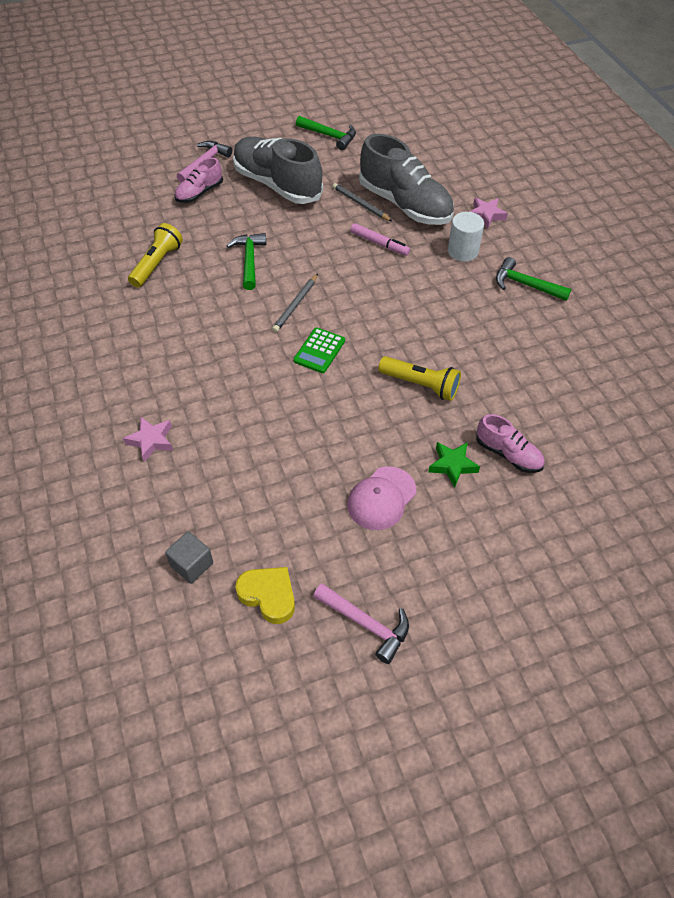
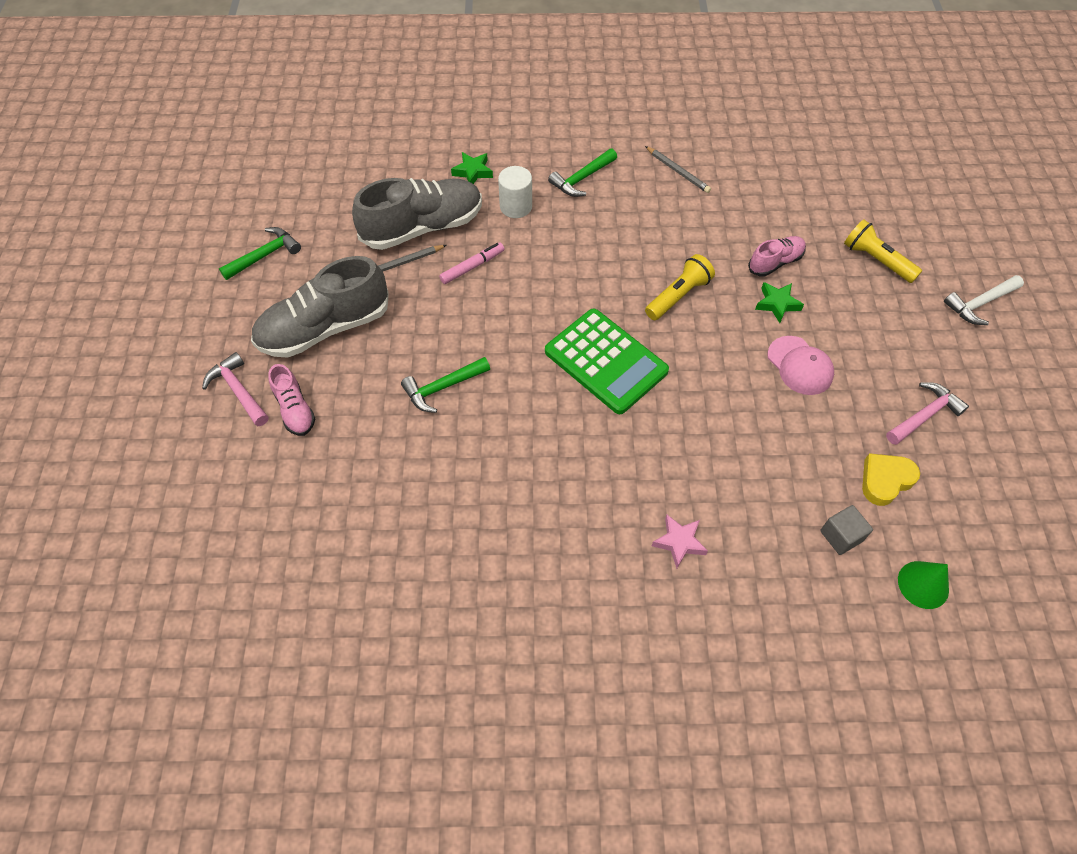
camera: 70 degrees left, 5 degrees up
yellow flashlight [128,223,183,287] -> yellow flashlight moved to [844,220,922,283]
green hammer [227,233,266,290] -> green hammer turned 45 degrees counterclockwise [401,357,490,413]
grey pencil [272,274,318,332] -> grey pencil moved to [645,146,711,193]
green calculator [293,328,345,373] -> green calculator [545,309,669,414], size x1.99
pink star [469,198,508,229] -> green star [451,152,493,184]
none -> green cone [898,561,949,609]
none -> white hammer [944,275,1024,325]

